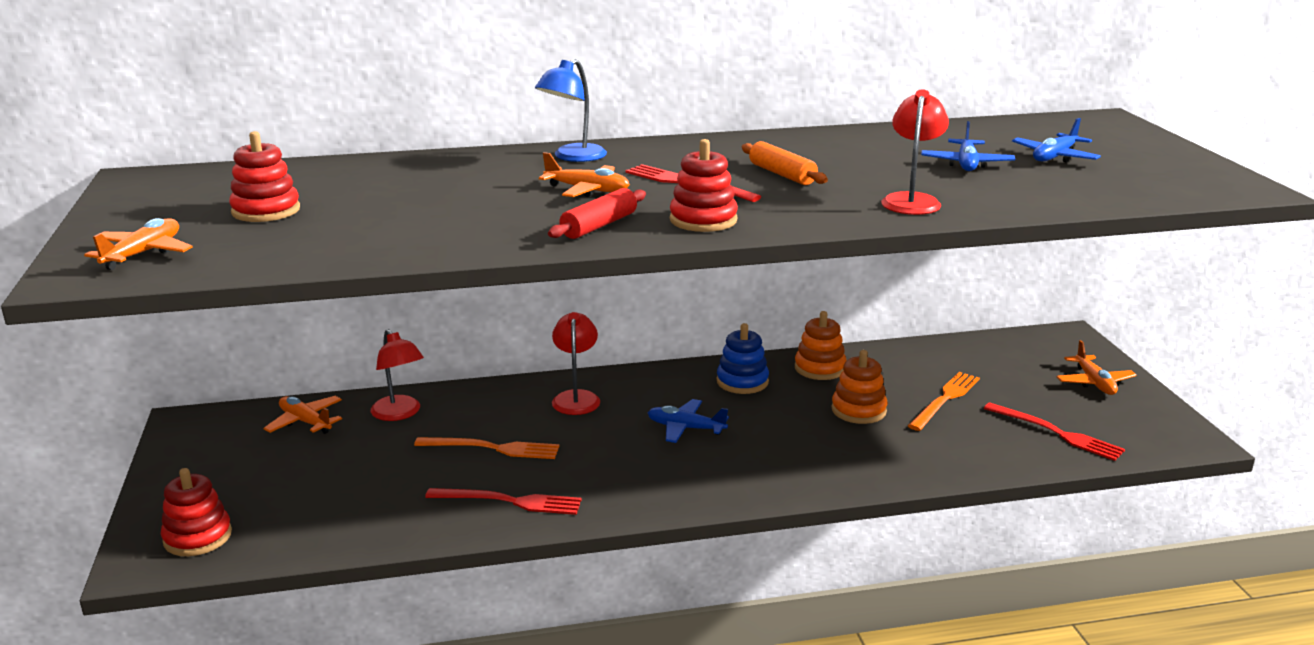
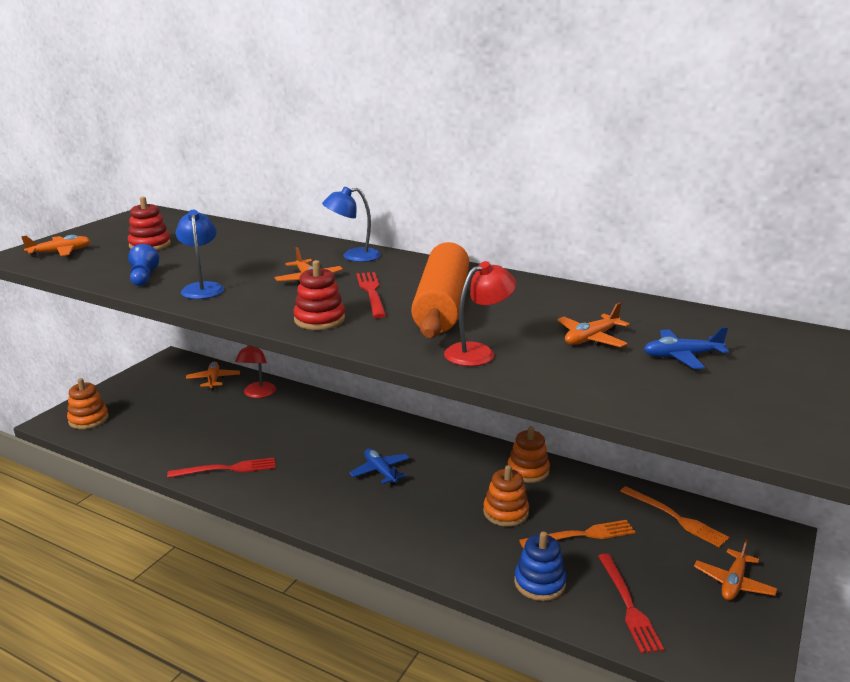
camera: 40 degrees right, 0 degrees up
red stacking toy [161,468,232,556] -> orange stacking toy [67,378,109,429]
orange fork [414,437,560,459] -> orange fork moved to [620,486,729,547]
red fork [425,488,582,515] -> red fork turned 60 degrees counterclockwise [167,457,275,478]
red rolling pin [548,188,646,239] -> none
red lamp [552,312,600,415] -> none
blue stacking toy [717,323,769,394] -> blue stacking toy moved to [514,531,567,601]
orange rolling pin [742,141,828,185] -> orange rolling pin [411,242,469,338], size x2.20
blue plane [921,121,1015,171] -> orange plane [557,303,630,347]
none -> blue pawn [128,244,159,286]
none -> blue lamp [176,210,224,299]

